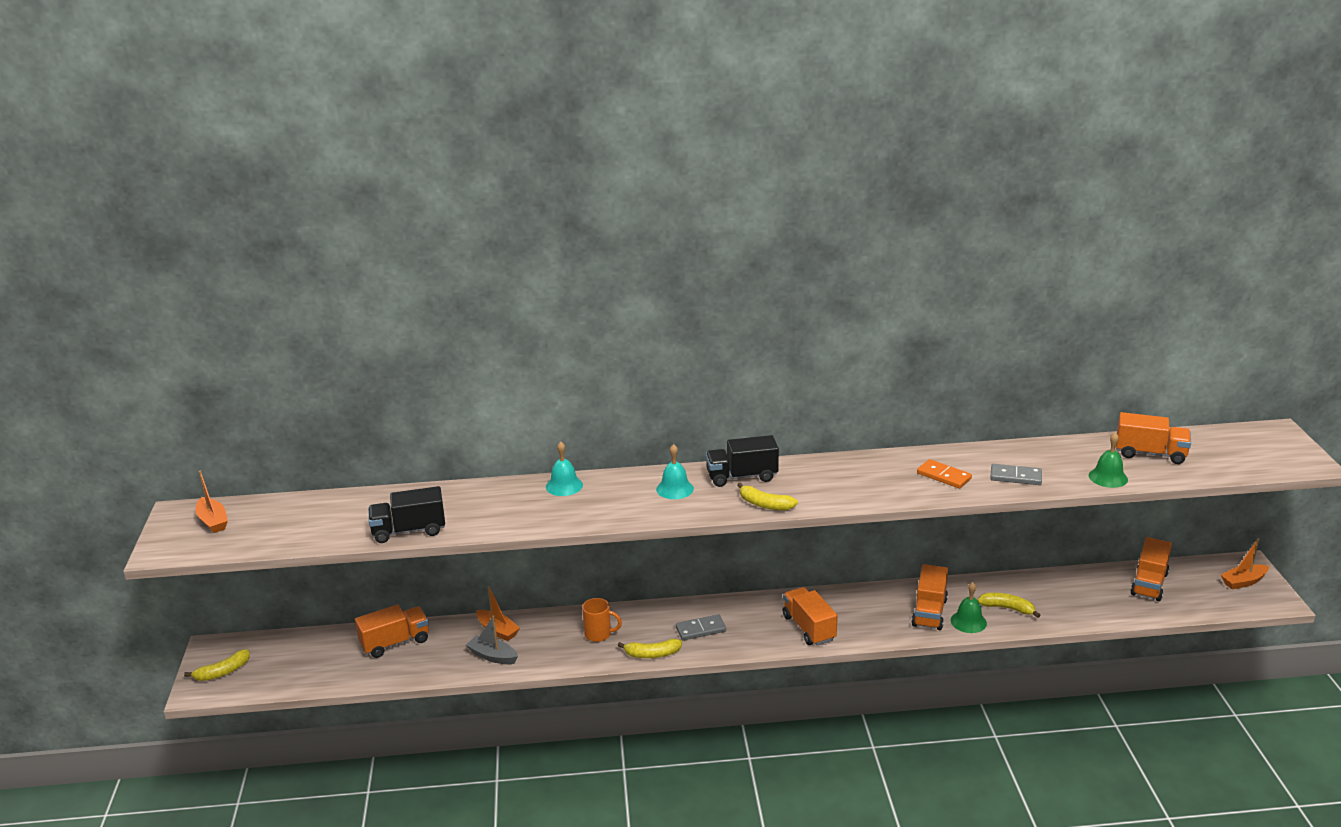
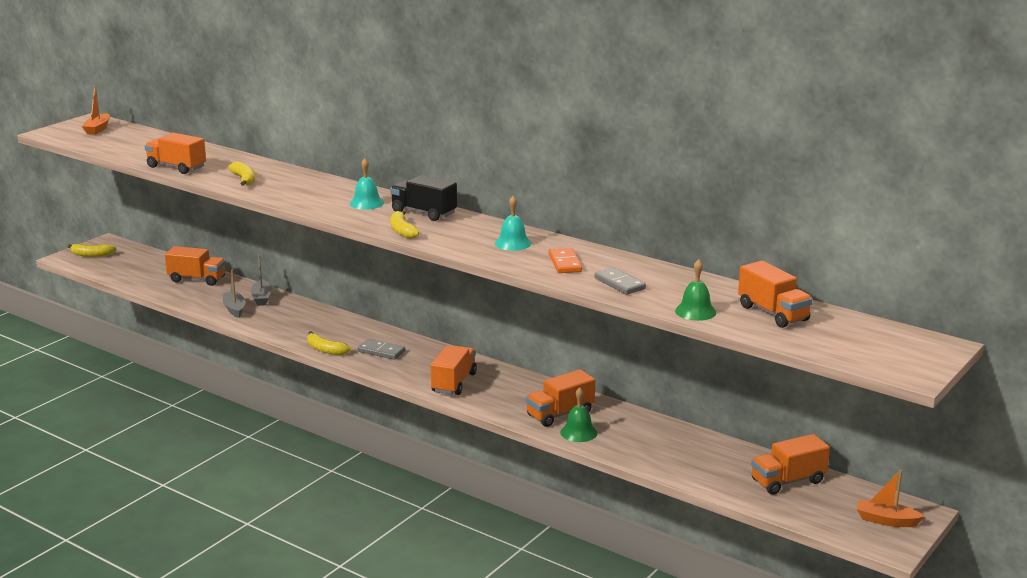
camera: 40 degrees right, 5 degrees down
black truck [368,486,445,543] -> orange truck [144,133,206,174]
orange boat [476,586,520,641] -> grey boat [251,255,272,306]
turquoise bell [546,442,583,496] -> turquoise bell moved to [495,196,532,251]
orange mug [582,598,622,642] -> none
yellow banana [977,593,1041,618] -> yellow banana moved to [228,161,255,186]

